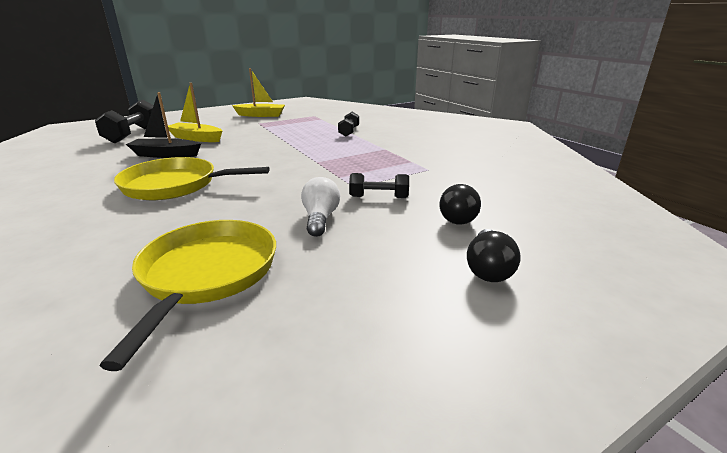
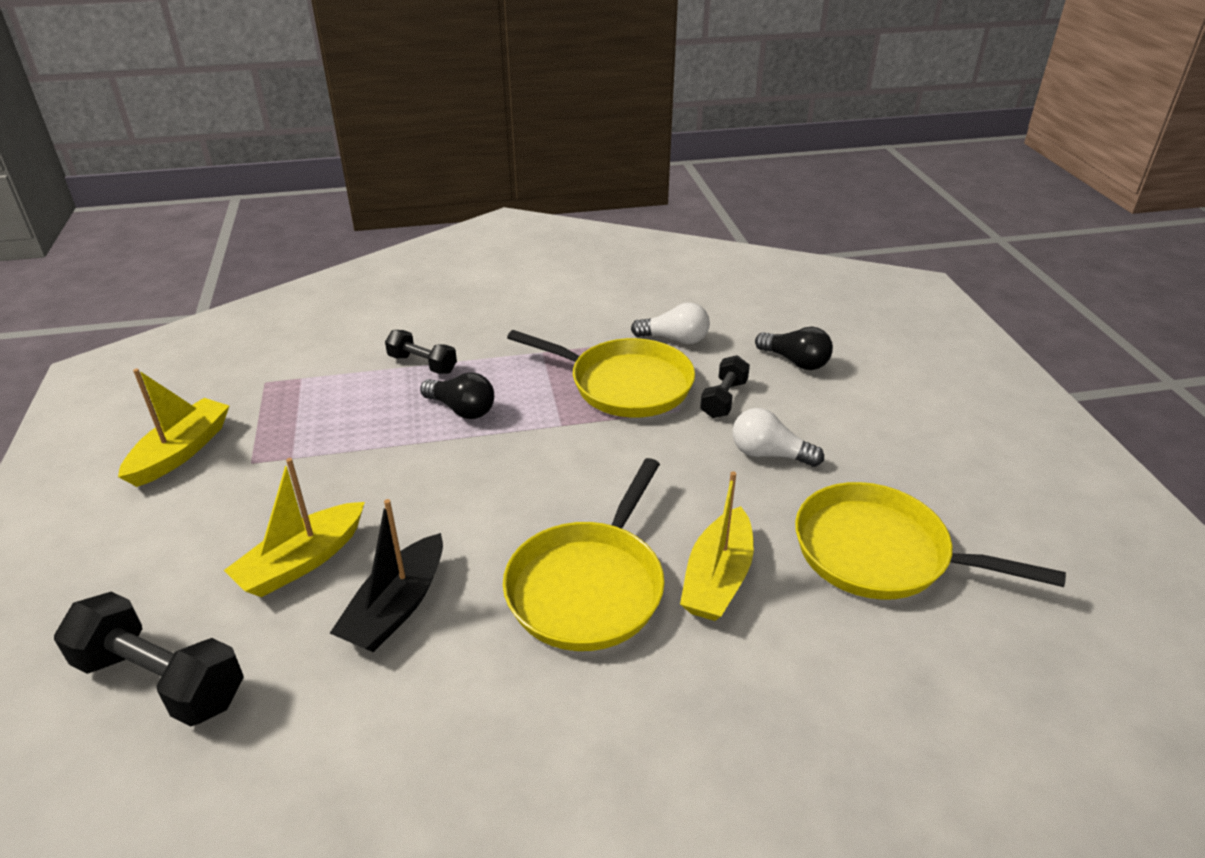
camera: 70 degrees left, 10 degrees up
black light bulb [467,229,521,282] -> black light bulb moved to [420,372,494,419]
none -> yellow pan [507,330,695,418]
none -> white light bulb [631,302,710,344]
none -> yellow boat [680,471,754,621]

